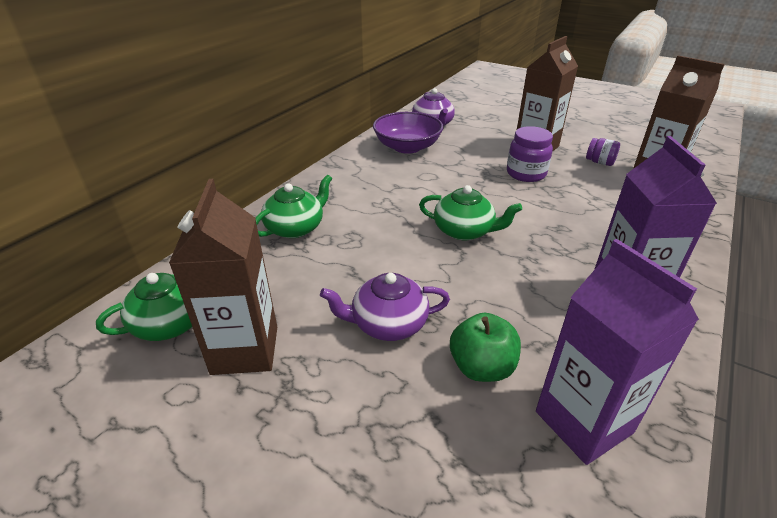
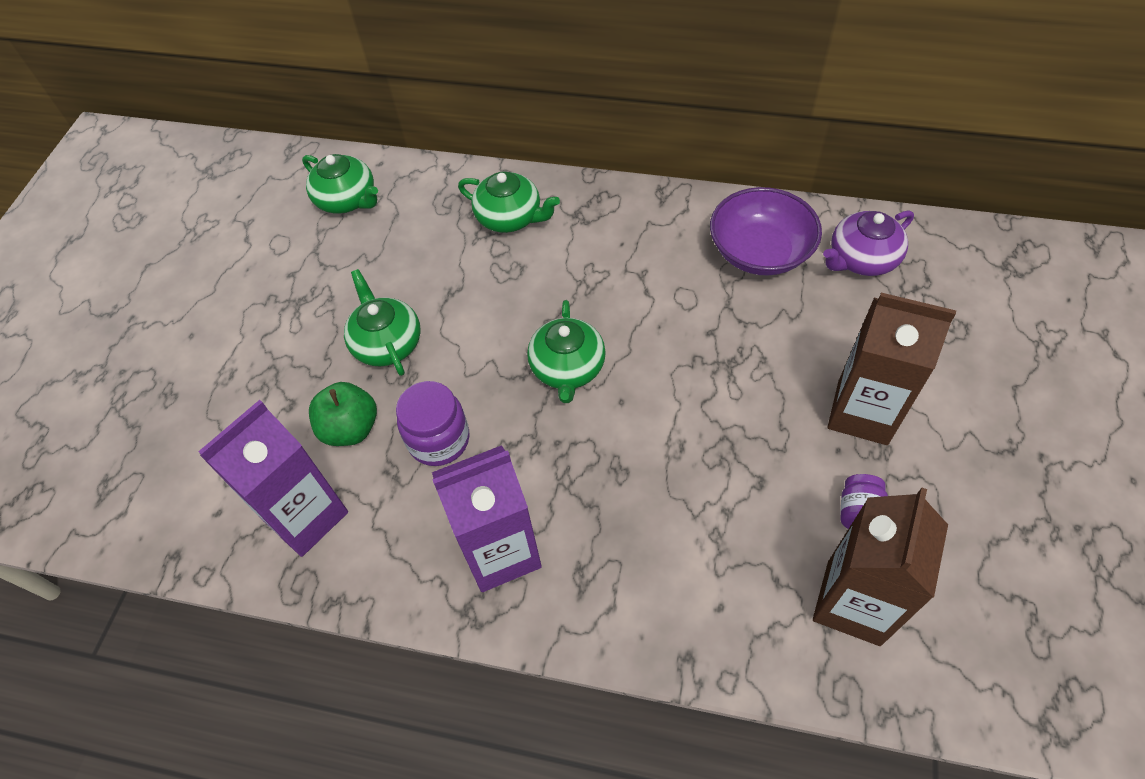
camera: 75 degrees right, 20 degrees up
brown carton [169,179,277,375] -> none
purple teapot [320,273,450,341] -> green teapot [344,269,421,376]
purple jar [507,126,553,182] -> purple jar moved to [396,381,470,466]

